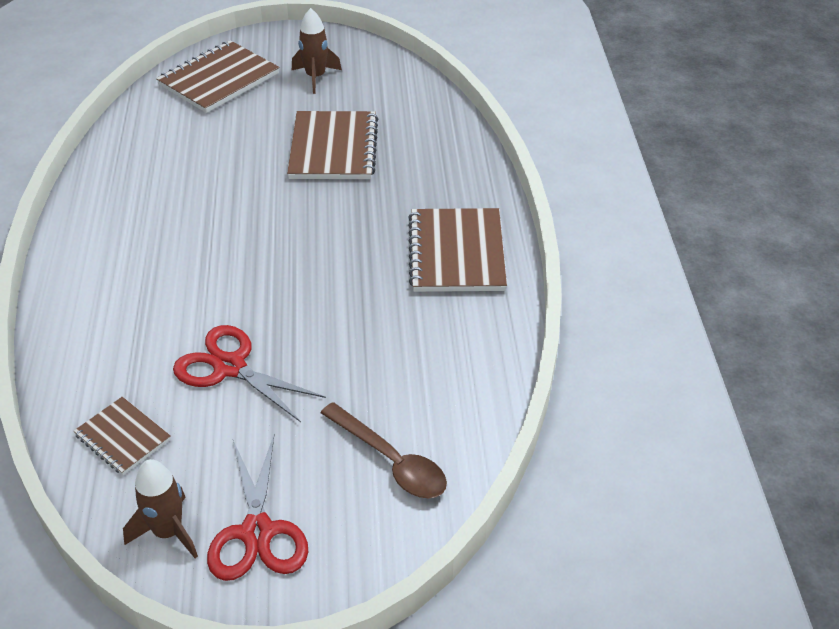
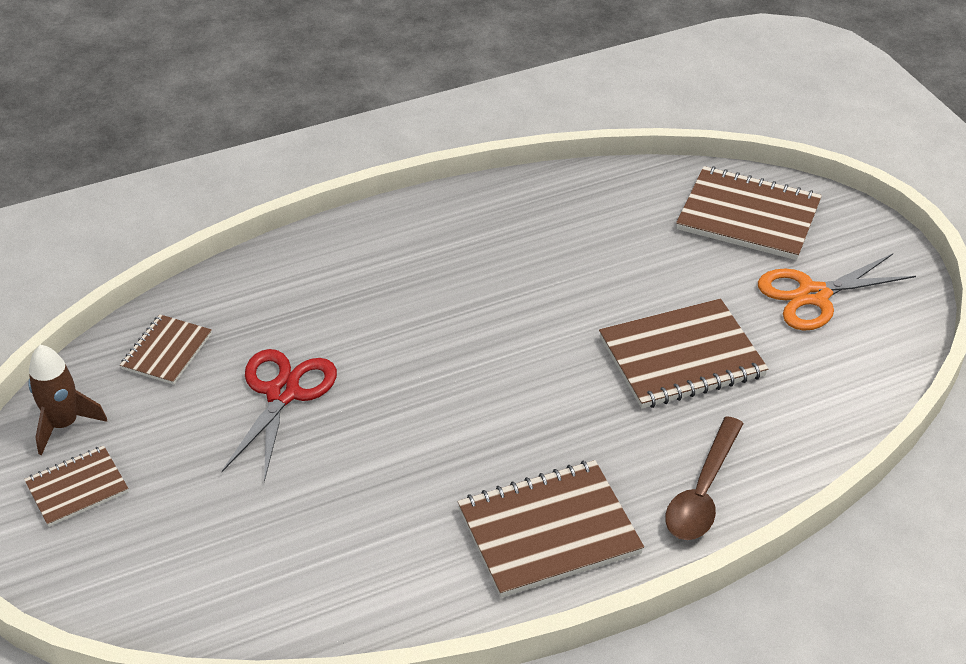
camera: 70 degrees right, 0 degrees up
red scissors [207,434,308,581] -> brown notebook [24,446,129,527]
brown rocket [292,8,342,94] -> orange scissors [758,253,916,331]
brown spoon [321,402,447,498] -> brown spoon moved to [665,416,744,540]

